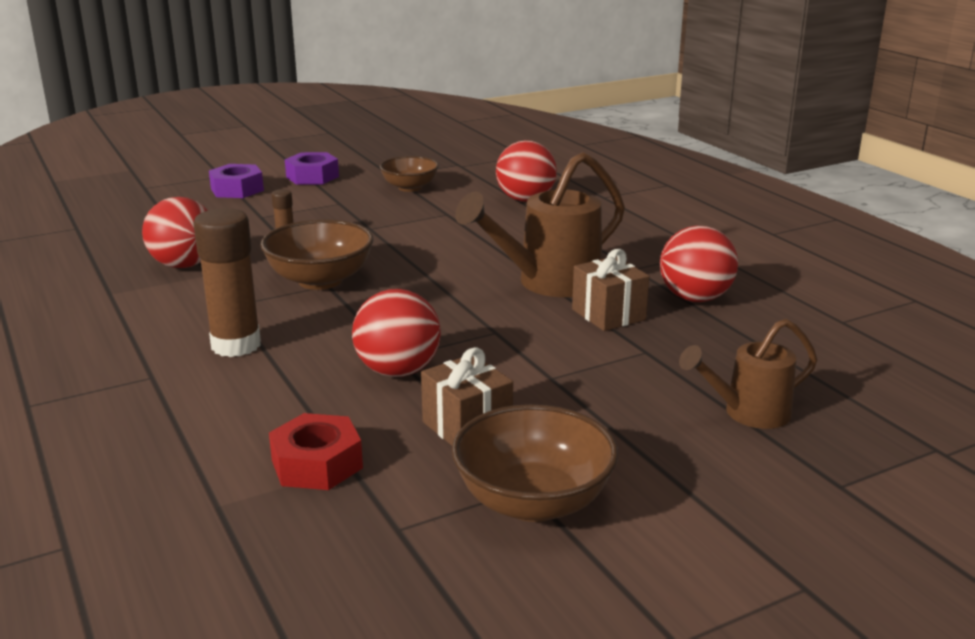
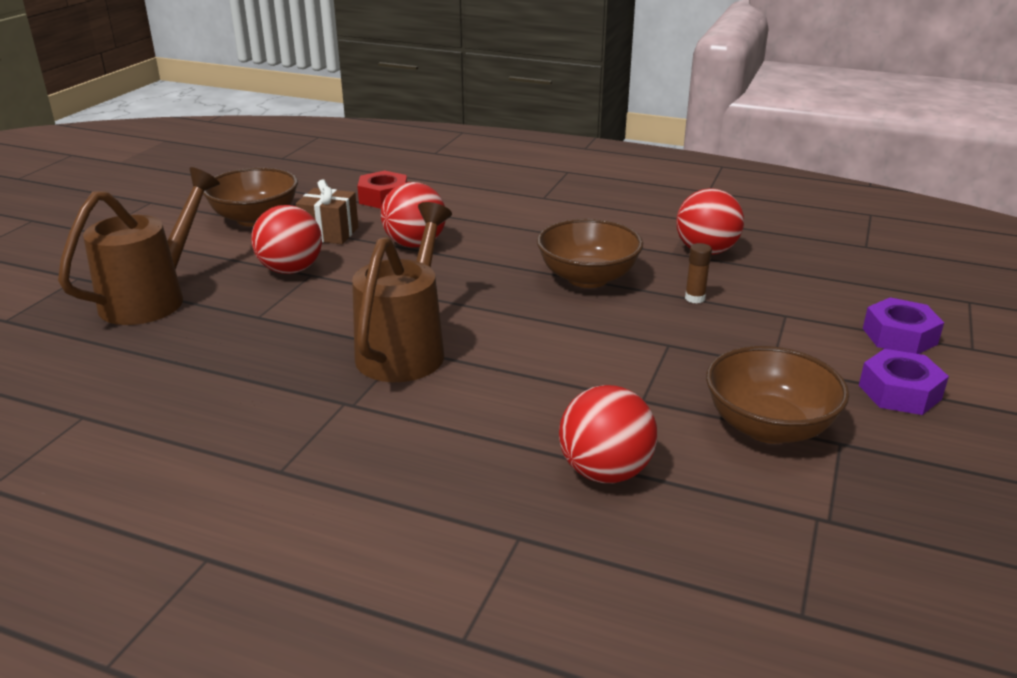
camera: 140 degrees right, 5 degrees up
brown glue stick [193,208,261,357] -> none
brown bowl [380,156,439,192] -> brown bowl [706,346,849,444], size x1.50
brown gift [572,249,649,331] -> none
red ball [660,226,738,302] -> red ball moved to [251,205,322,274]
brown watering can [679,319,817,429] -> brown watering can [58,167,220,325], size x1.63

